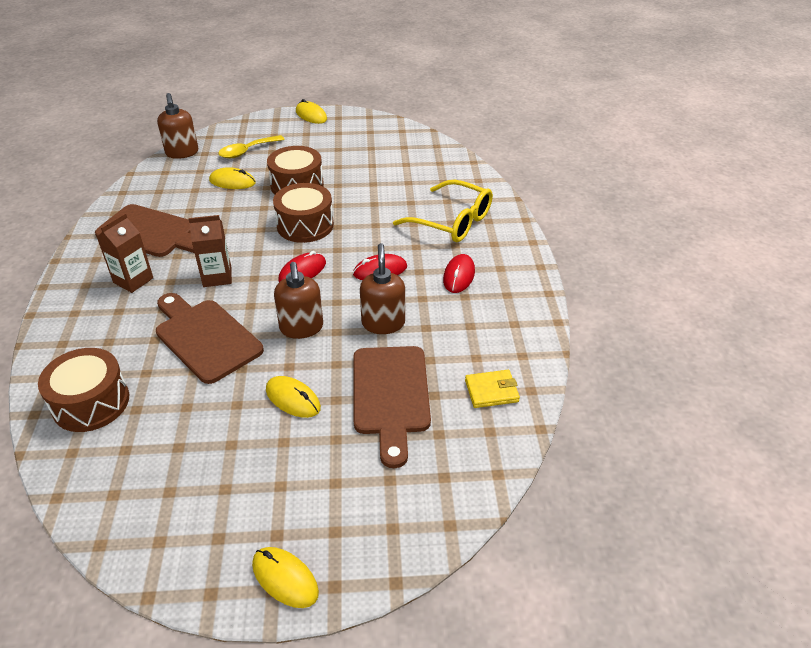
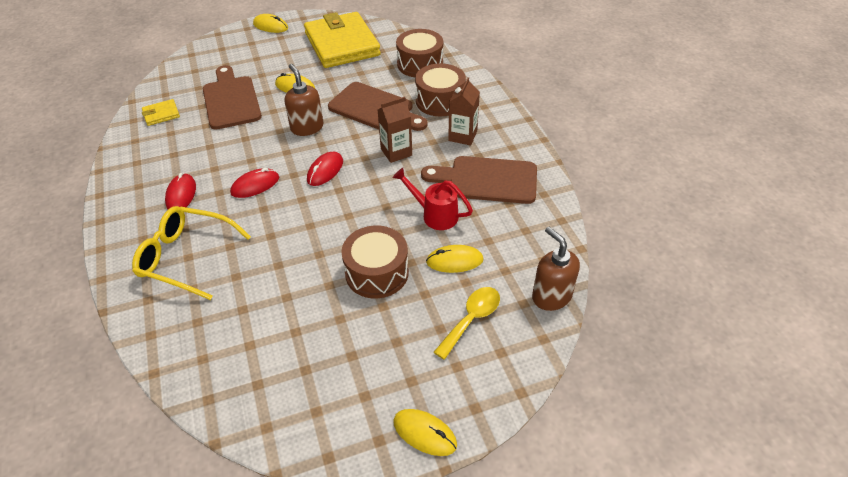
camera: 165 degrees right, 5 degrees up
brown drum [273,183,334,243] -> brown drum moved to [415,63,466,116]
brown soap dispenser [360,243,405,334] -> none
none -> yellow wallet [304,12,381,68]
none -> red watering can [393,168,473,230]

